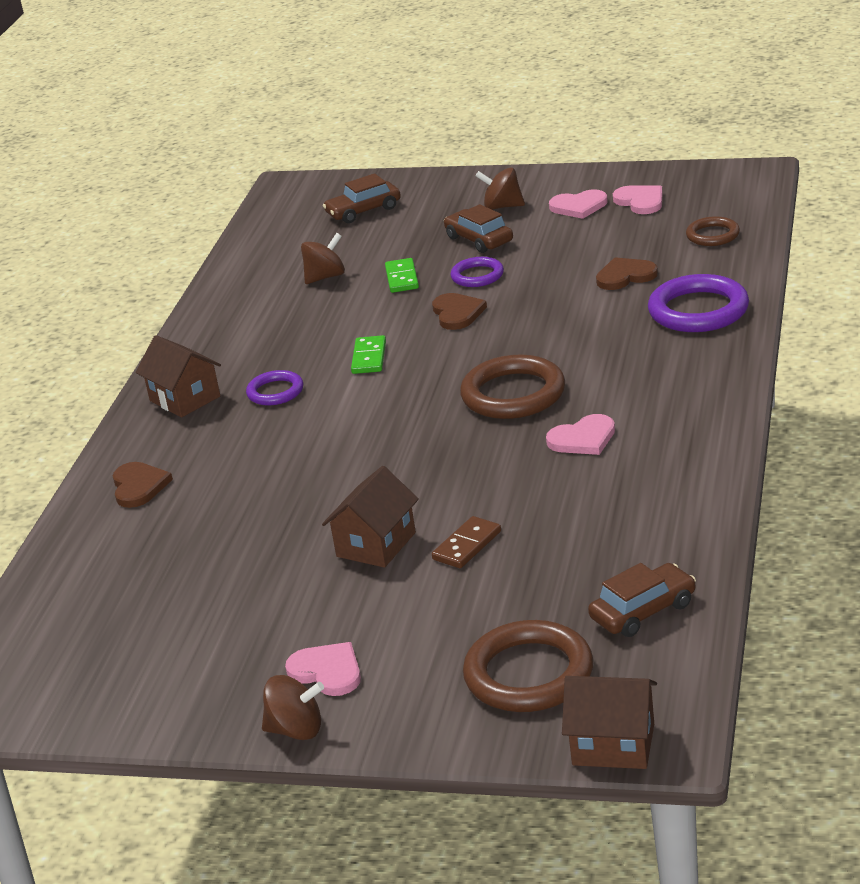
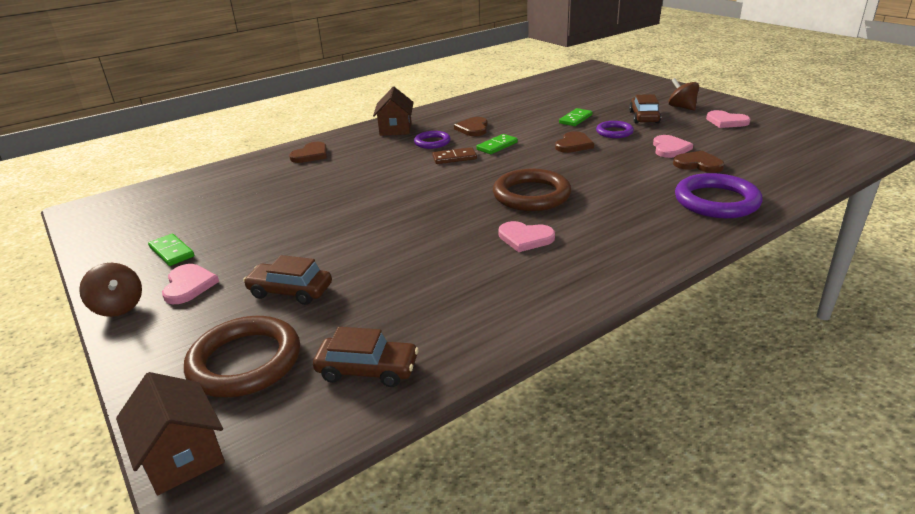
camera: 40 degrees right, 0 degrees up
brown spinning top [301,233,345,284] -> none
brown house [322,466,419,568] -> none
brown car [323,173,401,223] -> brown car moved to [243,255,332,305]
brown domino [432,516,501,568] -> brown domino moved to [432,147,477,164]
pink heart [613,186,663,214] -> pink heart moved to [653,135,693,158]
brown ring [686,216,740,246] -> none
none -> green domino [148,234,194,266]
none -> brown heart [454,117,487,136]

